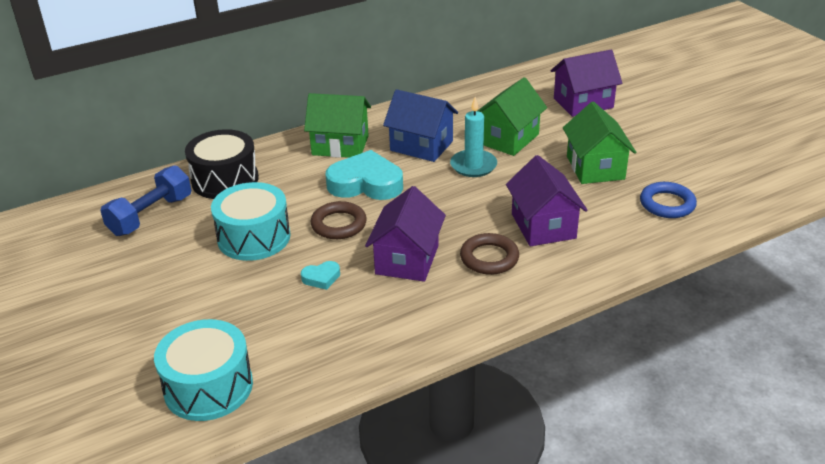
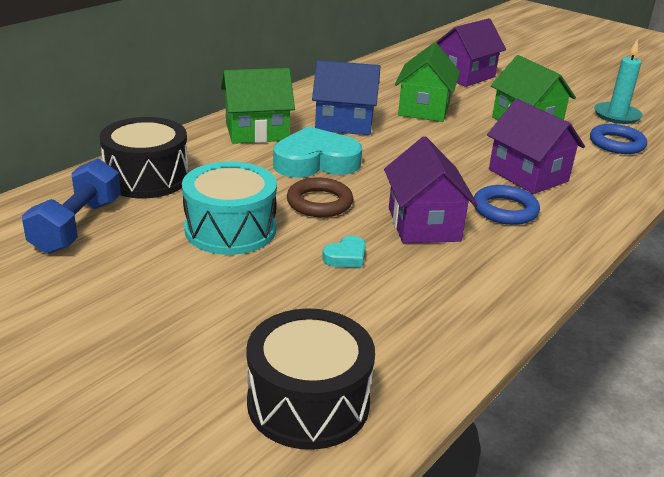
camera: 25 degrees left, 5 degrees down
turquoise drum [154,319,253,421] -> black drum [246,308,375,450]
turquoise candle [450,97,497,177] -> turquoise candle moved to [594,39,643,124]
brown ring [460,233,519,275] -> blue ring [474,185,540,225]

